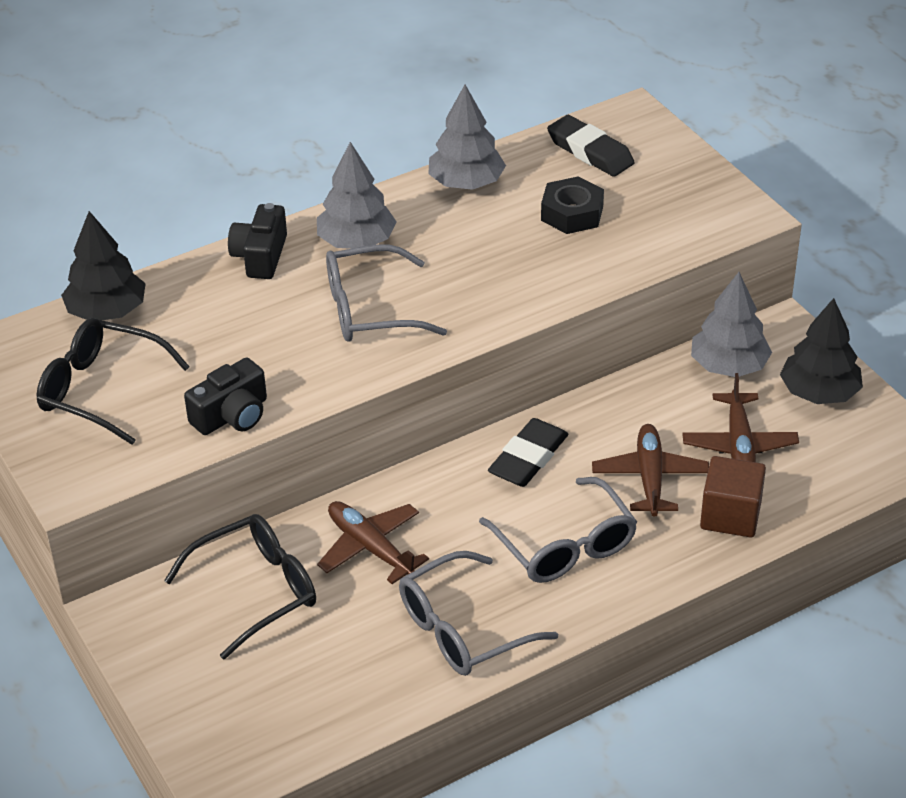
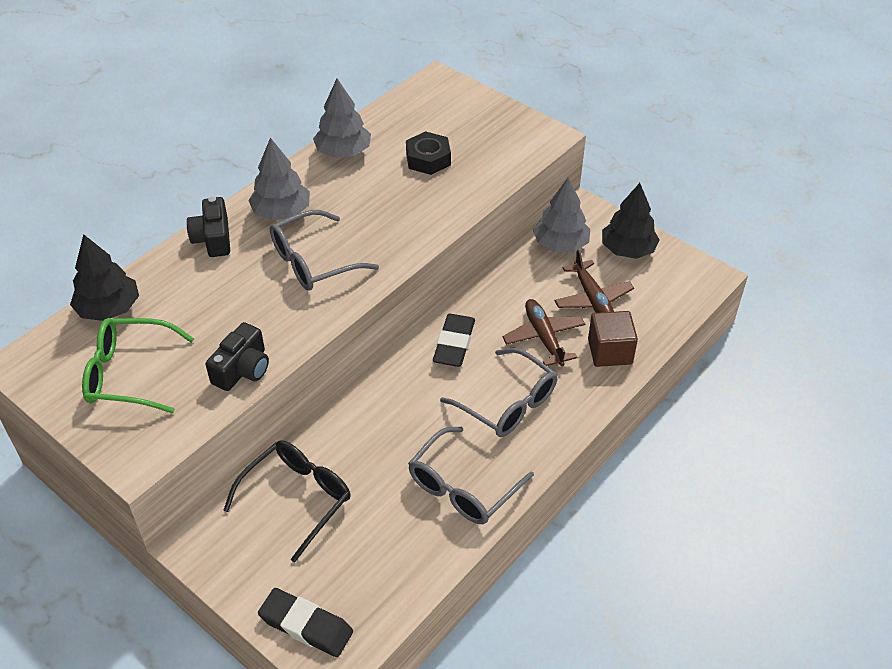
camera: 20 degrees left, 5 degrees up
black glasses [37,318,190,445] -> green glasses [82,318,194,413]
brown plane [317,501,429,584] -> none
black eraser [547,115,635,177] -> black eraser moved to [258,588,353,657]

